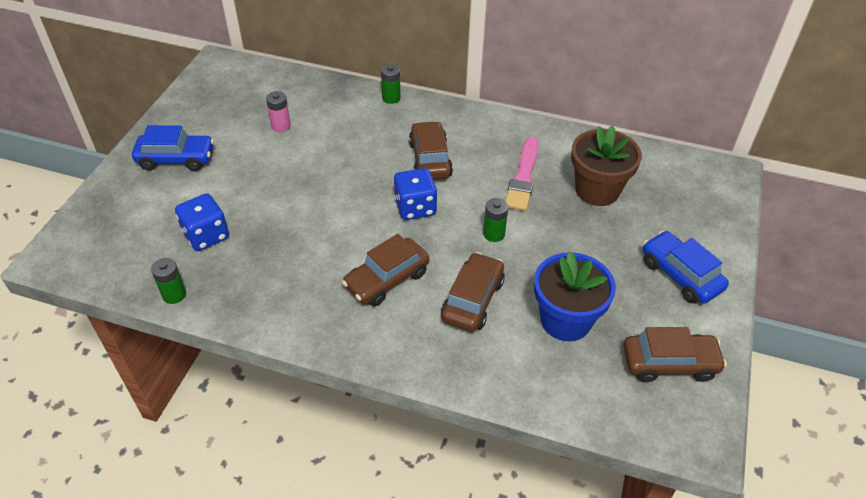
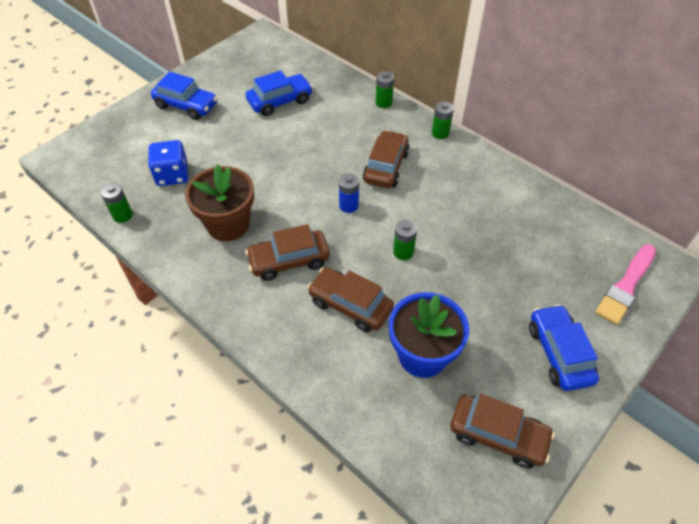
camera: 25 degrees right, 5 degrees up
pink battery [266,91,291,132] -> blue car [246,70,313,116]
blue dice [394,168,437,220] -> blue battery [339,173,359,213]
brown car [441,252,505,332] -> brown car turned 105 degrees counterclockwise [307,267,394,332]
pink brush [505,137,539,211] -> pink brush moved to [595,244,656,325]
brown flower pot [571,125,642,206] -> brown flower pot moved to [185,164,254,241]
none -> green battery [432,101,454,139]

